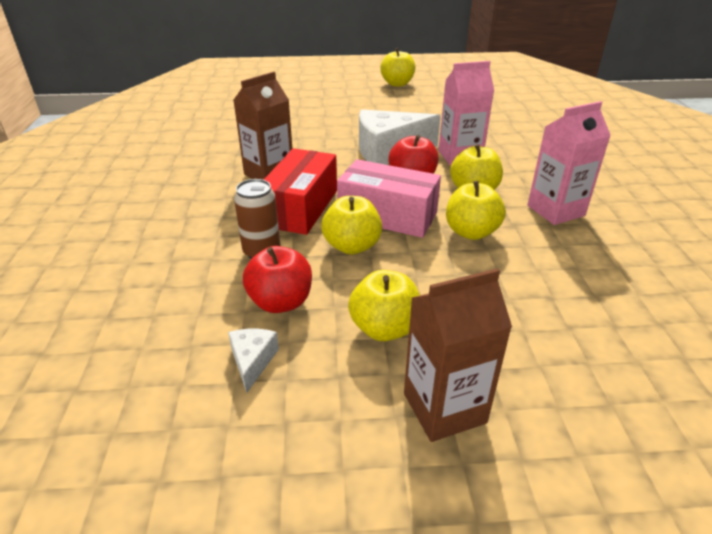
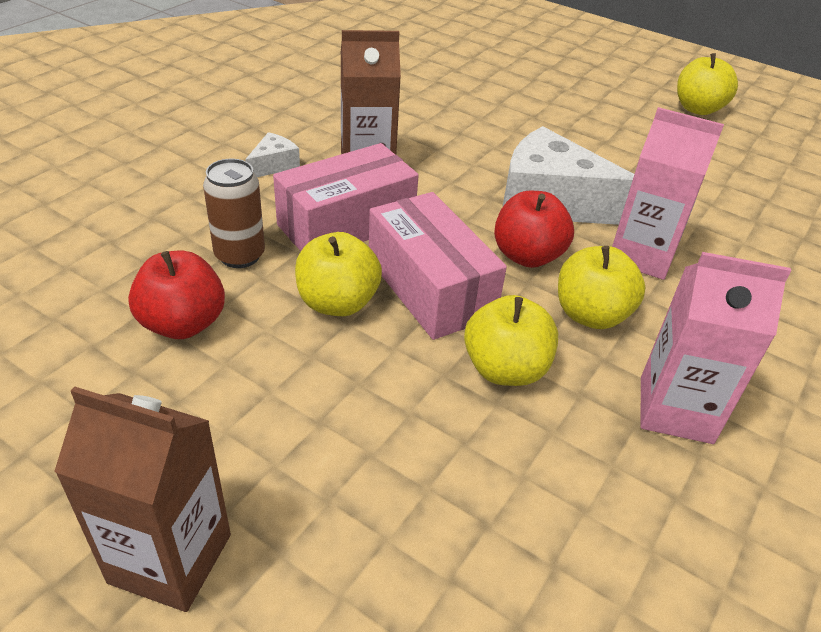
camera: 35 degrees right, 5 degrees up
white cheese [228,329,279,393] -> white cheese moved to [245,132,300,177]
red box [264,148,337,235] -> pink box [273,143,419,251]
yellow apple [348,270,420,341] -> none

